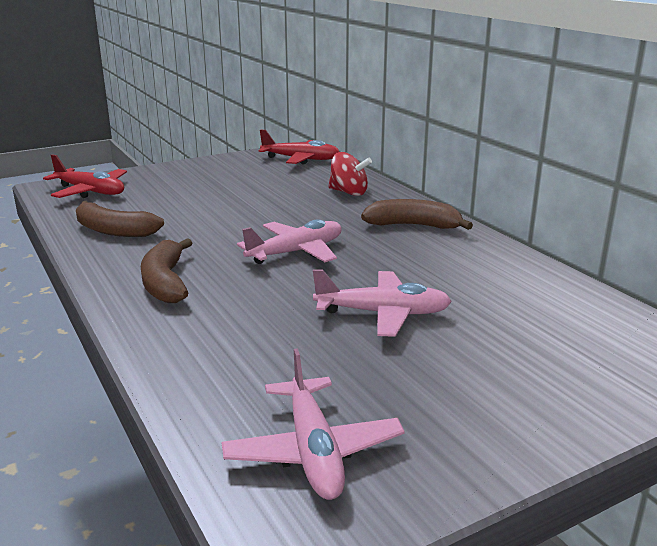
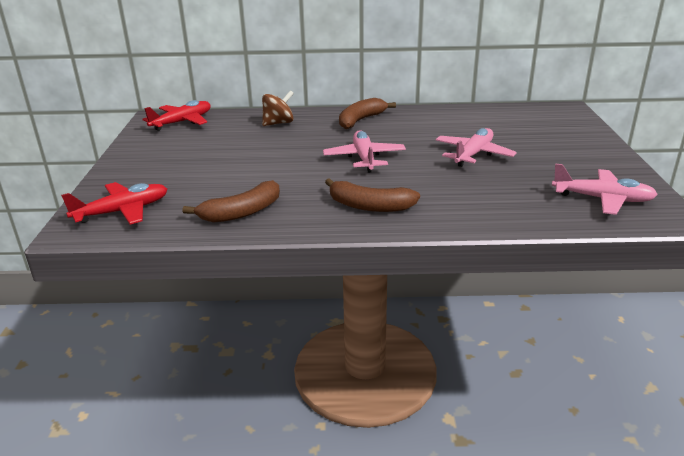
camera: 60 degrees left, 5 degrees up
red spinning top [328,152,372,196] -> brown spinning top [262,90,294,126]

